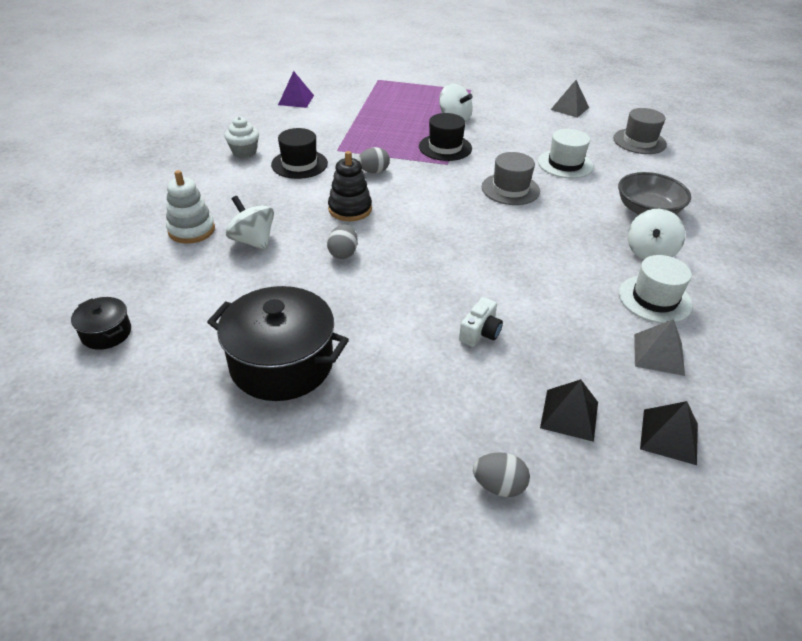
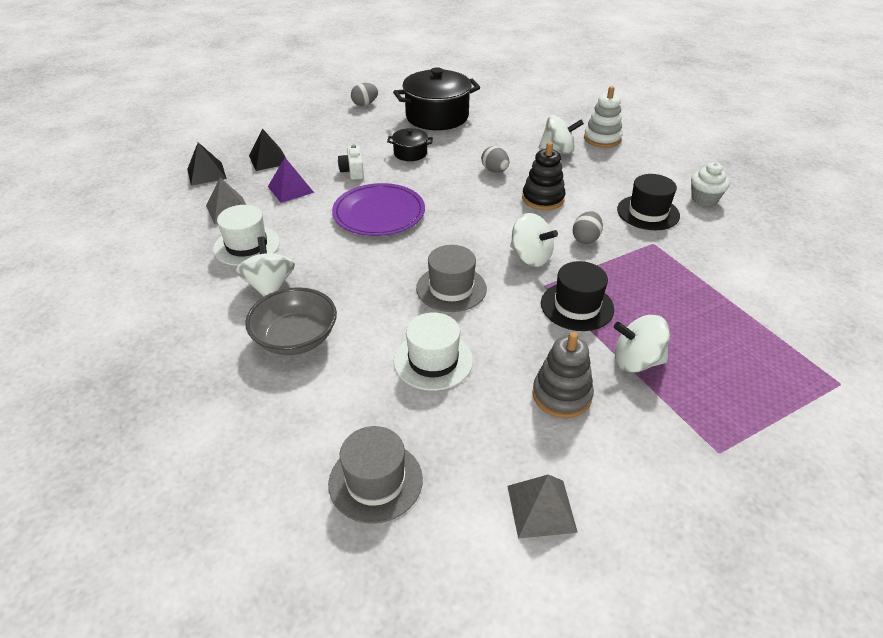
camera: 140 degrees right, 0 degrees up
black pot [71,297,131,350] -> black pot moved to [387,128,433,161]
purple pyramid [278,71,314,108] -> purple pyramid moved to [268,158,314,203]
grey egg [473,452,530,497] -> grey egg moved to [351,83,378,106]
none -> purple plate [332,183,425,236]
none -> white spinning top [510,213,558,267]
none -> grey stacking toy [532,332,594,418]

